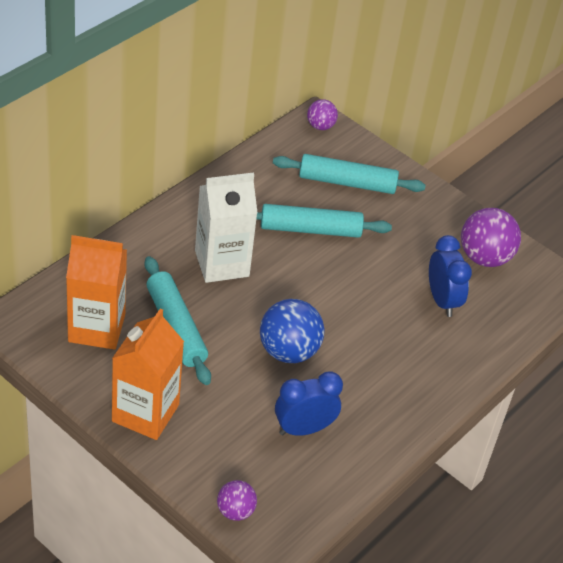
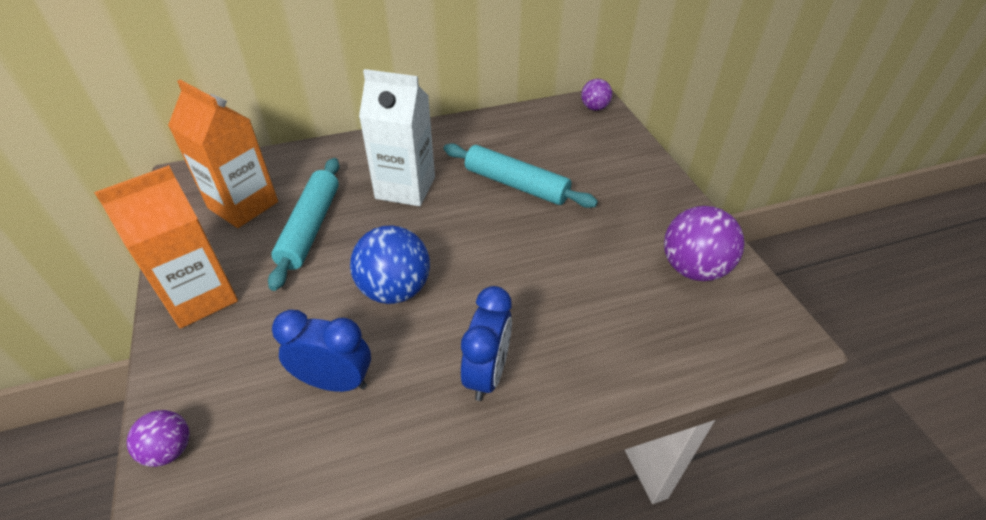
camera: 35 degrees right, 0 degrees up
turquoise rolling pin [273,154,426,194] -> none
blue clock [429,235,472,317] -> blue clock moved to [461,286,512,401]

